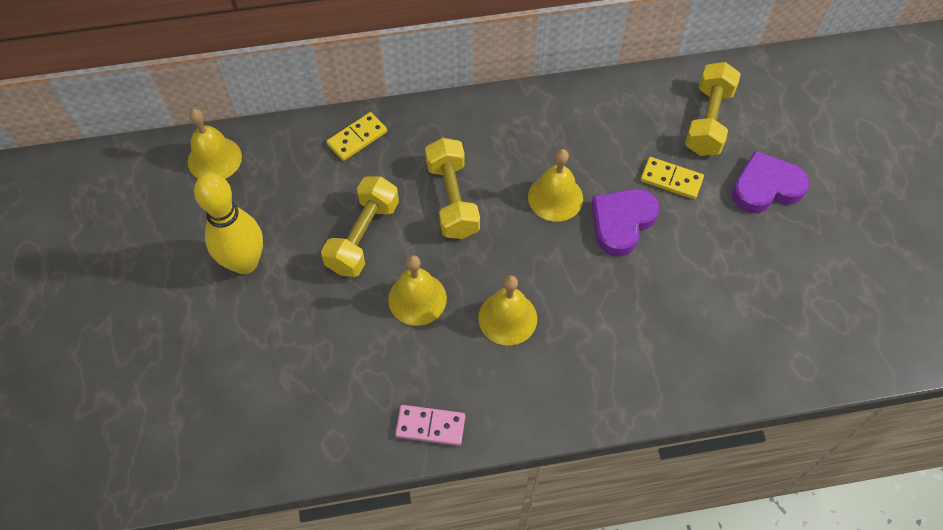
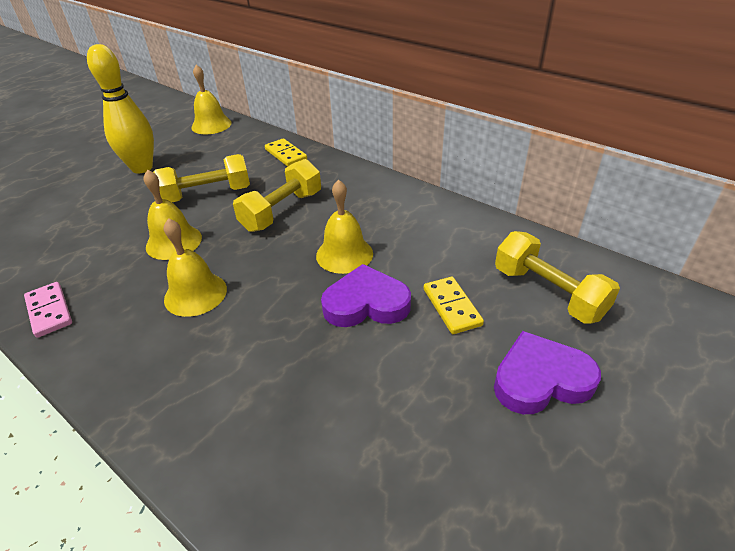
camera: 50 degrees right, 20 degrees down
yellow domino [326,112,387,161] -> yellow domino turned 45 degrees clockwise [265,138,307,167]
yellow dumbbell [685,62,741,156] -> yellow dumbbell turned 75 degrees clockwise [495,231,620,324]
purple heart [732,151,809,213] -> purple heart turned 45 degrees counterclockwise [494,331,601,414]

